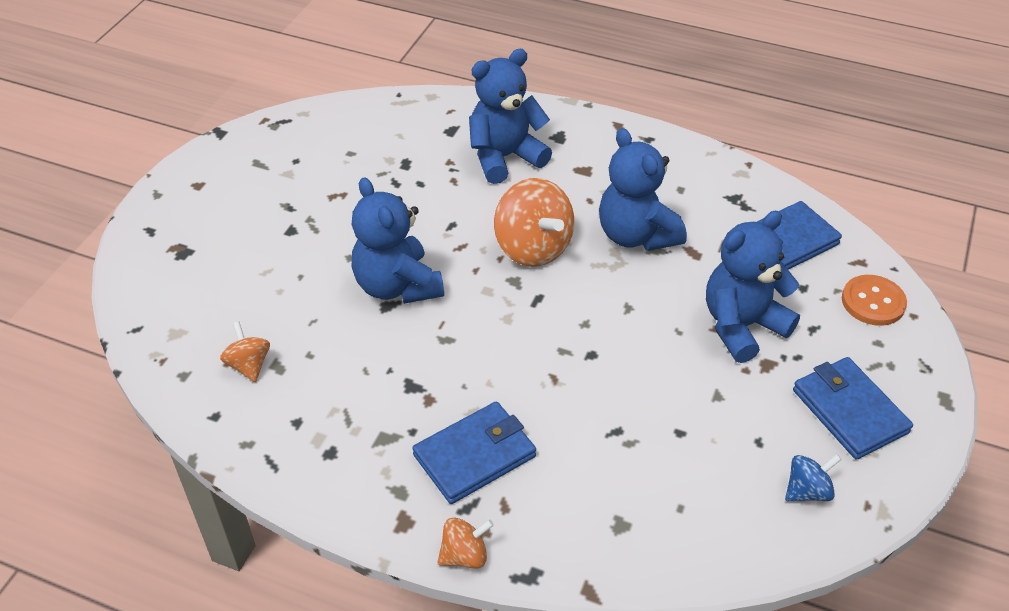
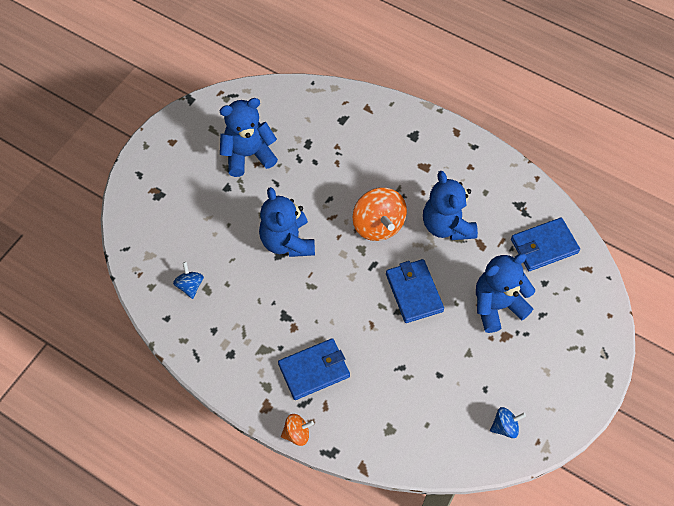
camera: 10 degrees right, 15 degrees up
orange spinning top [220,322,270,382] -> blue spinning top [173,262,204,299]
blue teddy bear [469,49,552,184] -> blue teddy bear moved to [219,98,278,177]
blue wallet [793,357,913,460] -> blue wallet moved to [386,259,444,323]
orange button [842,275,907,326] -> none

